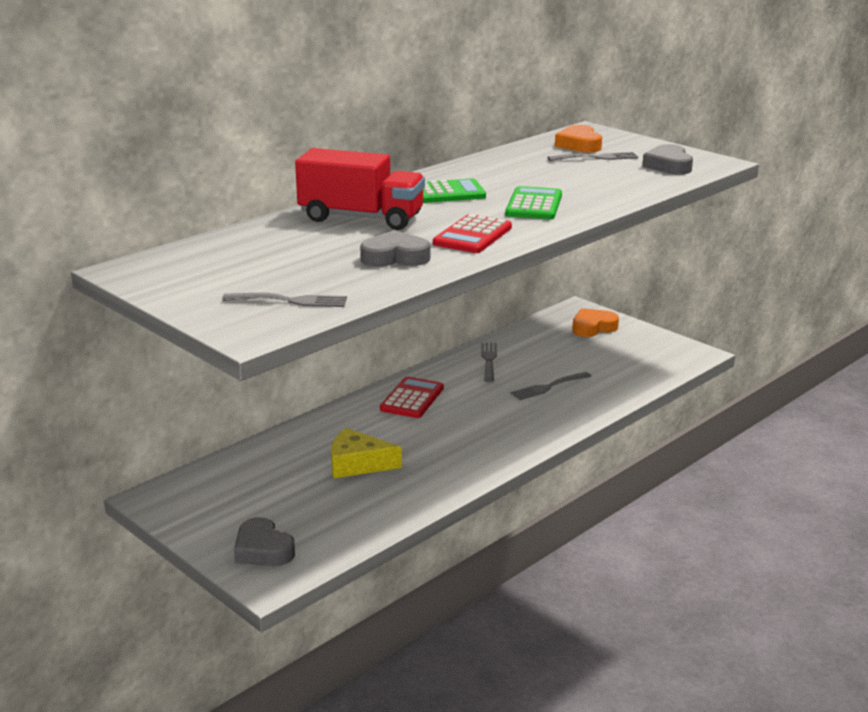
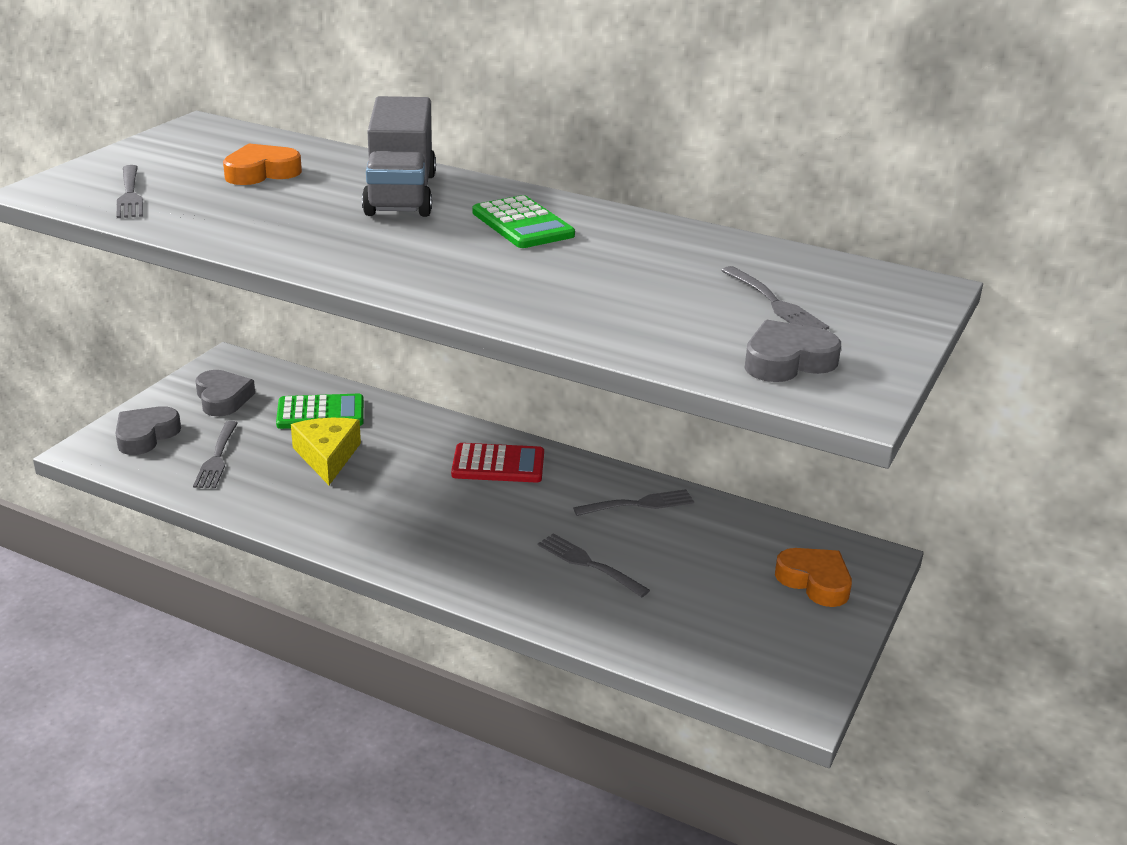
camera: 70 degrees right, 5 degrees up
red truck [295,148,425,230] -> grey truck [362,96,436,217]
grey heart [360,230,430,267] -> grey heart moved to [196,370,255,417]
red calculator [433,214,512,253] -> none
green calculator [505,186,562,219] -> green calculator moved to [276,394,364,429]
orange heart [555,125,602,152] -> orange heart moved to [223,143,302,185]
none -> grey fork [193,421,238,488]

